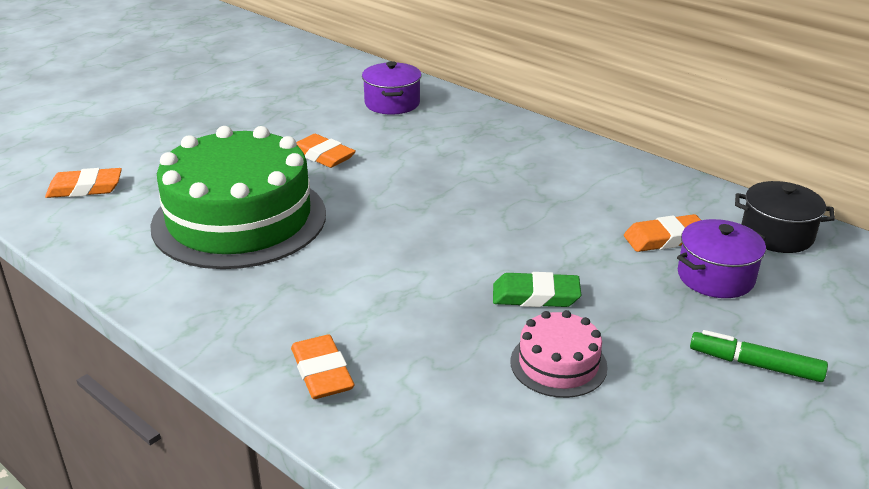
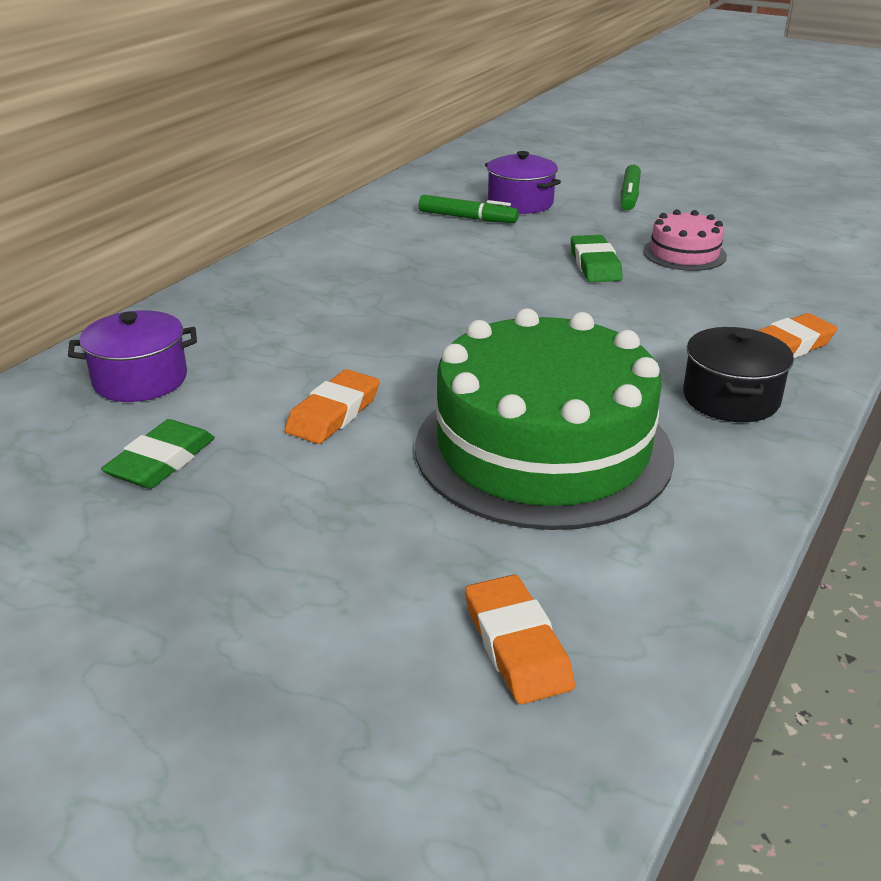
camera: 100 degrees left, 0 degrees up
orange eraser [624,214,701,252] -> green marker [419,195,519,223]
black pot [735,181,835,253] -> black pot moved to [683,327,794,422]
none -> green eraser [101,419,215,489]

